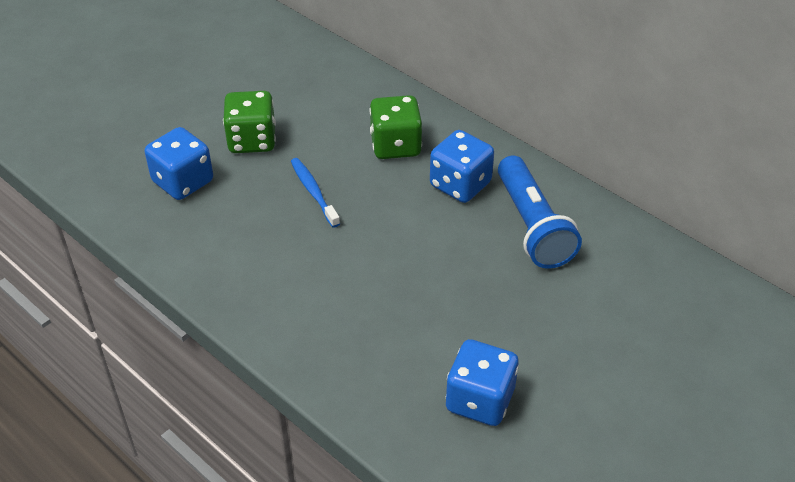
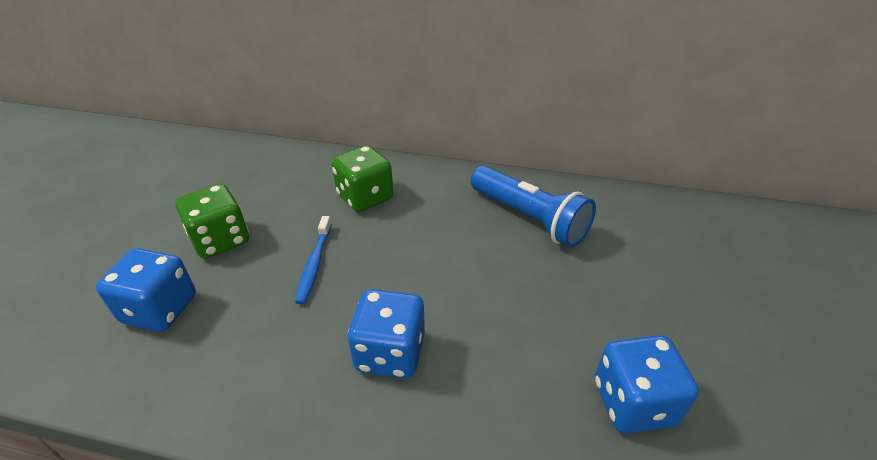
camera: 30 degrees left, 5 degrees down
blue toothbrush [291,158,340,228] -> blue toothbrush turned 120 degrees counterclockwise [295,216,332,304]
blue dice [430,130,494,203] -> blue dice moved to [348,289,425,379]

